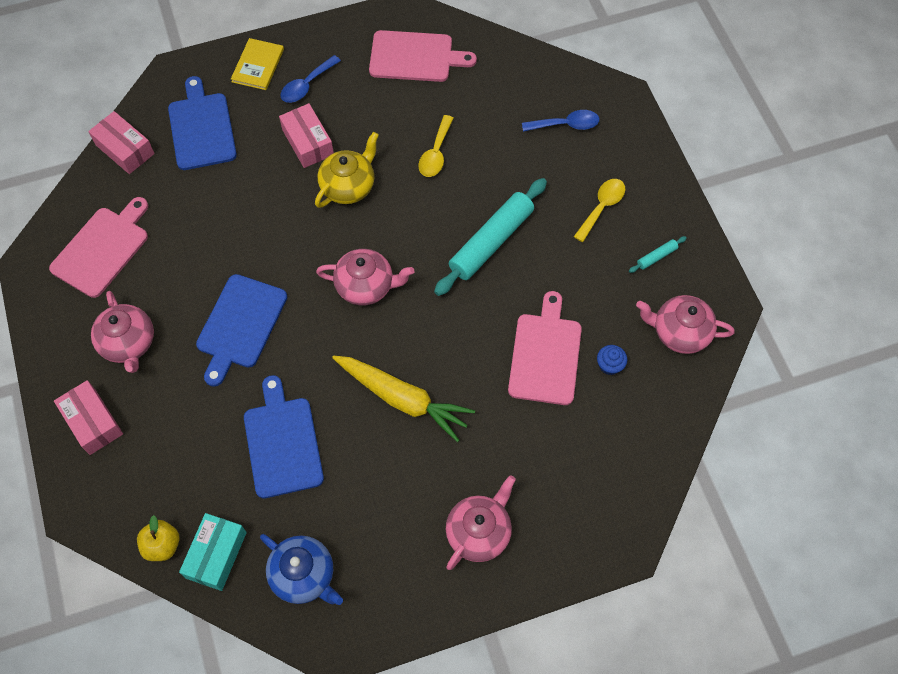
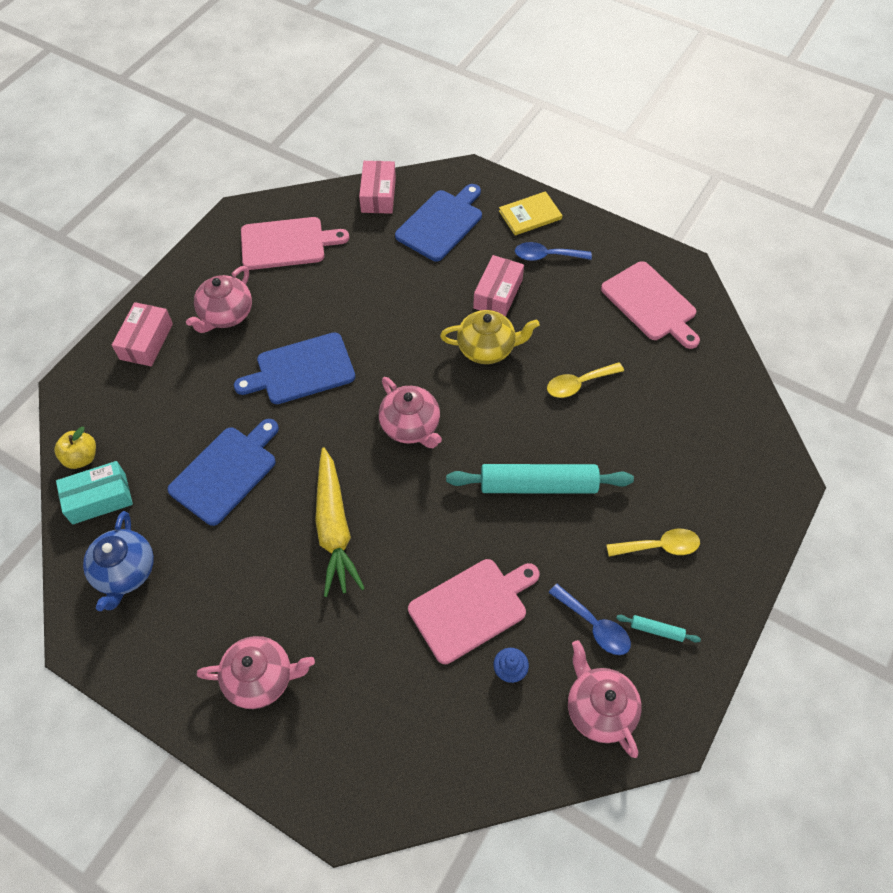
camera: 50 degrees right, 5 degrees down
blue spoon [522,110,599,132] -> blue spoon moved to [549,584,631,655]

